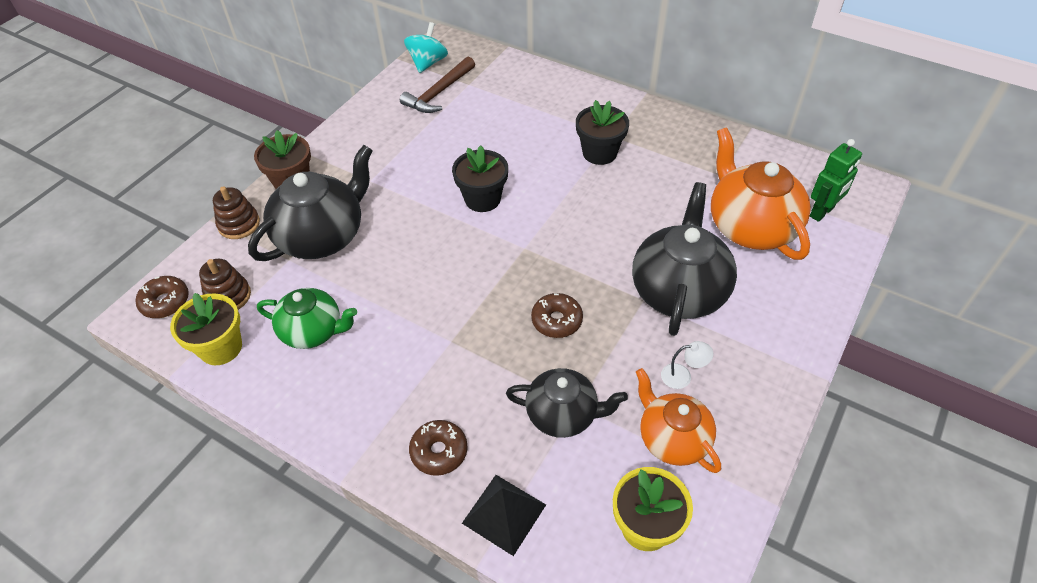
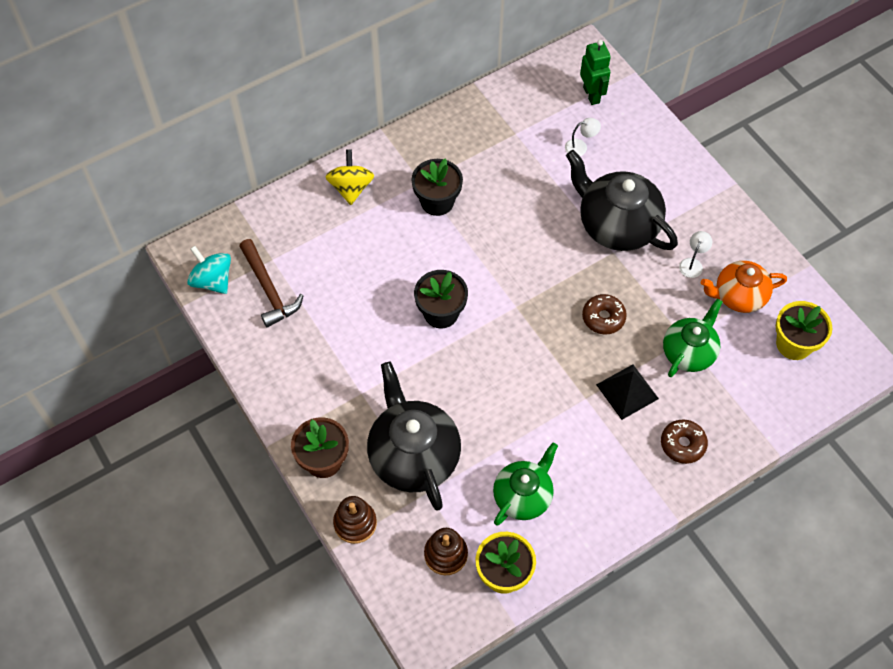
camera: 65 degrees left, 10 degrees up
brown donut [136,276,189,318] -> none
black pyramid [462,475,546,556] -> black pyramid moved to [596,364,659,420]
black teapot [506,368,628,438] -> green teapot [663,299,722,377]
orange teapot [711,128,811,260] -> white lamp [565,118,601,156]
none -> yellow spinning top [325,149,374,205]

